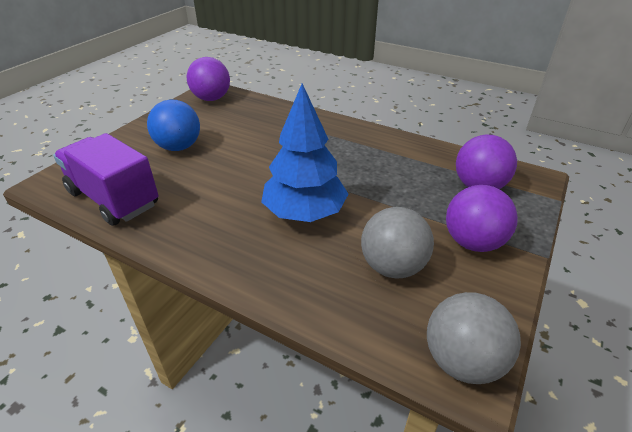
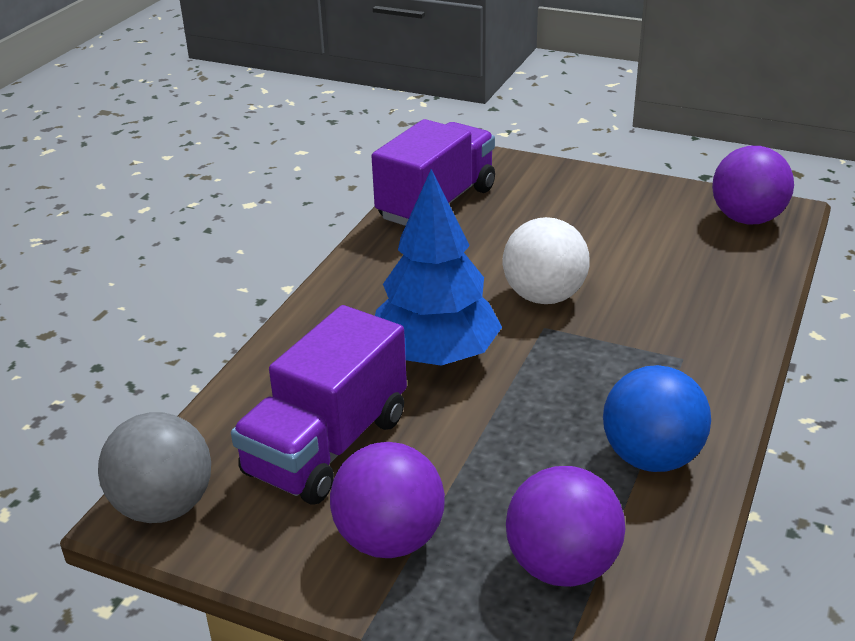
camera: 85 degrees right, 5 degrees down
blue ball [147,99,200,151] -> blue ball moved to [603,365,711,472]
grey ball [361,207,434,279] -> purple truck [231,305,407,505]
none -> white ball [503,217,590,304]

